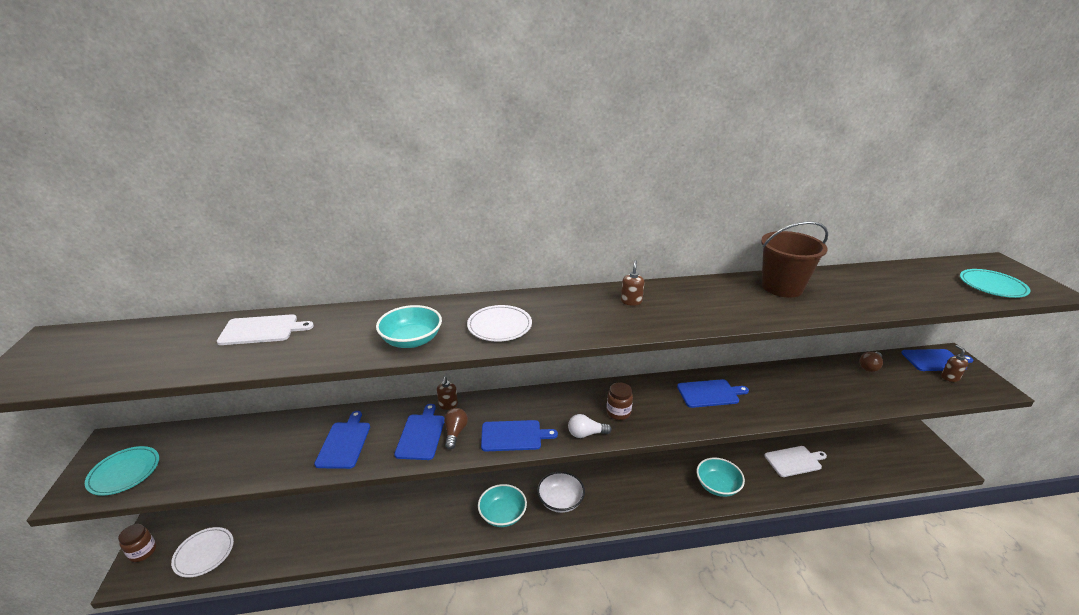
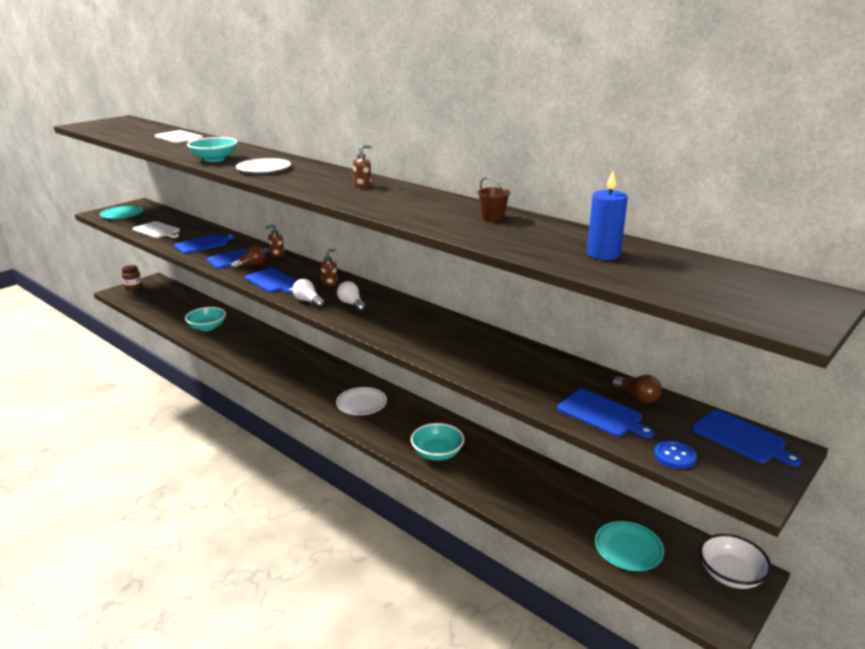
camera: 50 degrees right, 5 degrees down
white plate [171,527,234,577] -> white plate moved to [336,387,387,415]
turquoise bowl [478,484,527,527] -> turquoise bowl moved to [185,307,226,331]
white bowl [537,471,585,513] -> white bowl moved to [699,534,772,589]
brown jar [607,382,633,420] -> white light bulb [337,281,366,312]
blue cutting board [677,379,749,408] -> blue cutting board moved to [557,389,654,438]
brown bucket [761,221,828,298] -> brown bucket [477,177,511,222], size x0.48
white cutting board [764,446,827,477] -> white cutting board moved to [132,221,180,238]
brown light bulb [859,352,883,372] -> brown light bulb turned 135 degrees counterclockwise [612,375,662,404]
brown soap dispenser [941,345,968,382] -> brown soap dispenser moved to [320,248,338,286]
turquoise plate [960,269,1030,298] -> turquoise plate moved to [595,521,664,571]
none -> blue candle [587,171,628,260]
none -> blue button [654,440,697,469]

